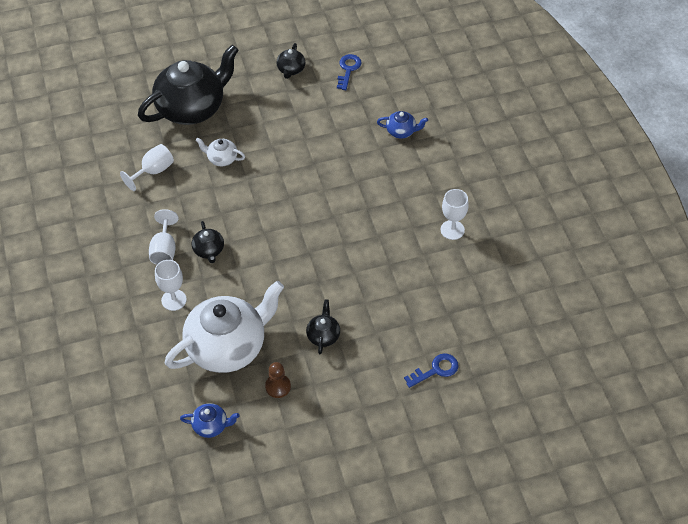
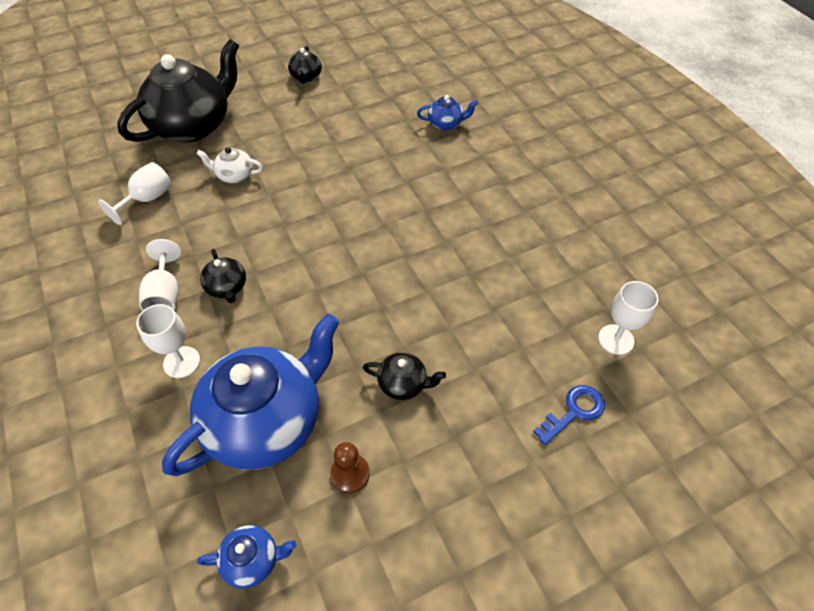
camera: 10 degrees left, 0 degrees up
white teapot [165,281,284,373] -> blue teapot [162,314,340,476]
black teapot [306,299,340,354] -> black teapot turned 105 degrees clockwise [363,352,446,400]
blue key [337,54,362,90] -> none
white goblet [440,189,469,240] -> white goblet moved to [598,281,659,355]

